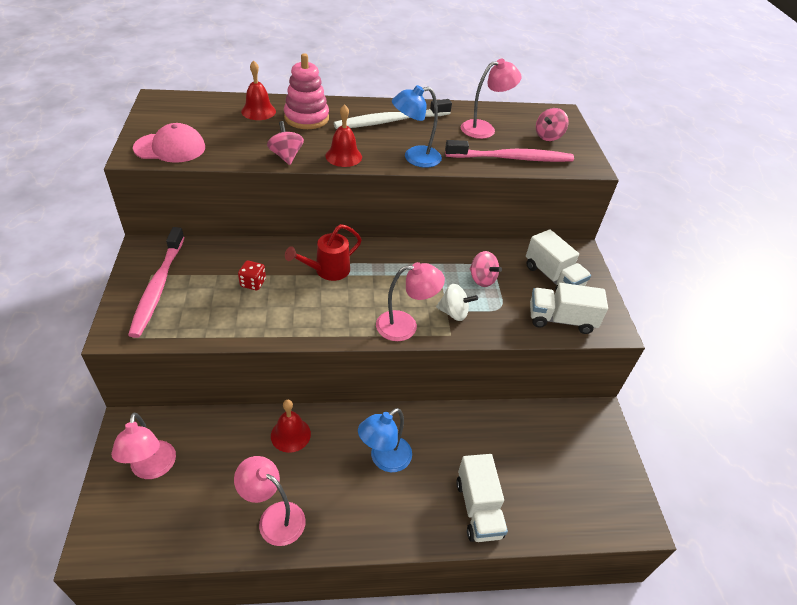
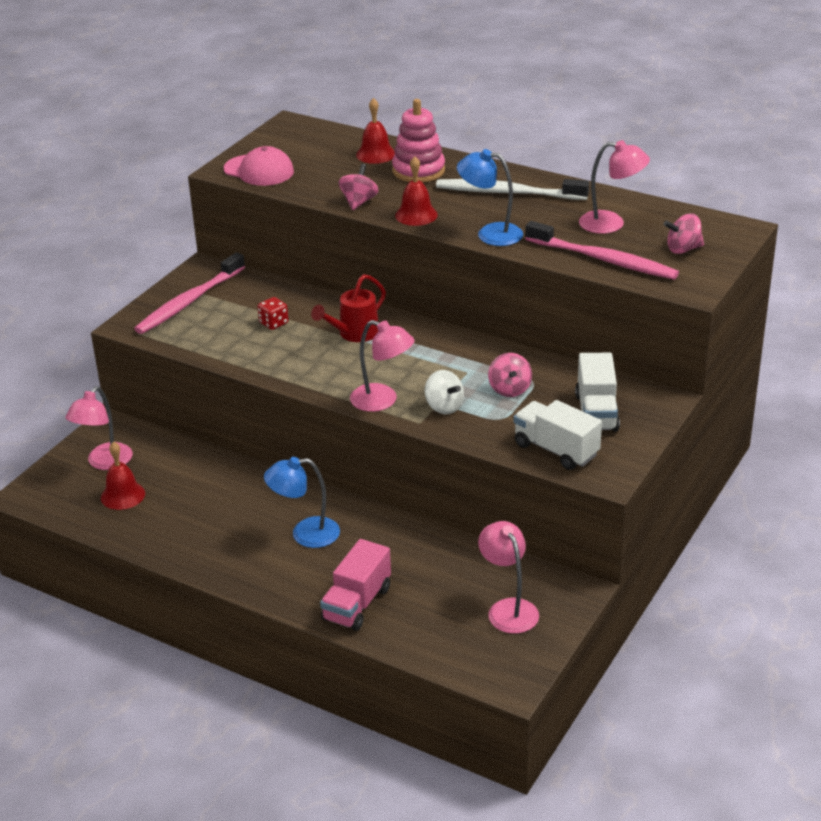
camera: 40 degrees right, 10 degrees down
pink lamp [234,456,305,546] -> pink lamp moved to [478,521,539,634]
red bell [271,400,311,453] -> red bell moved to [101,442,145,510]
red watering can [285,224,362,281] -> red watering can turned 45 degrees counterclockwise [311,274,386,342]
white truck [456,454,508,542] -> pink truck [320,539,391,631]

